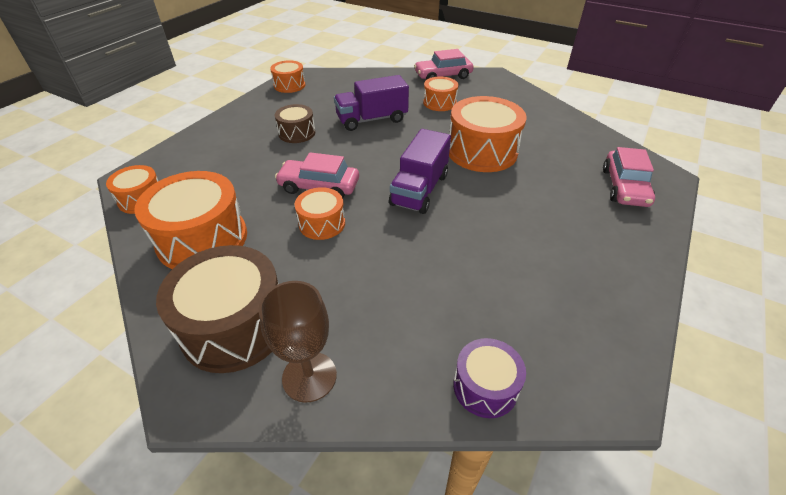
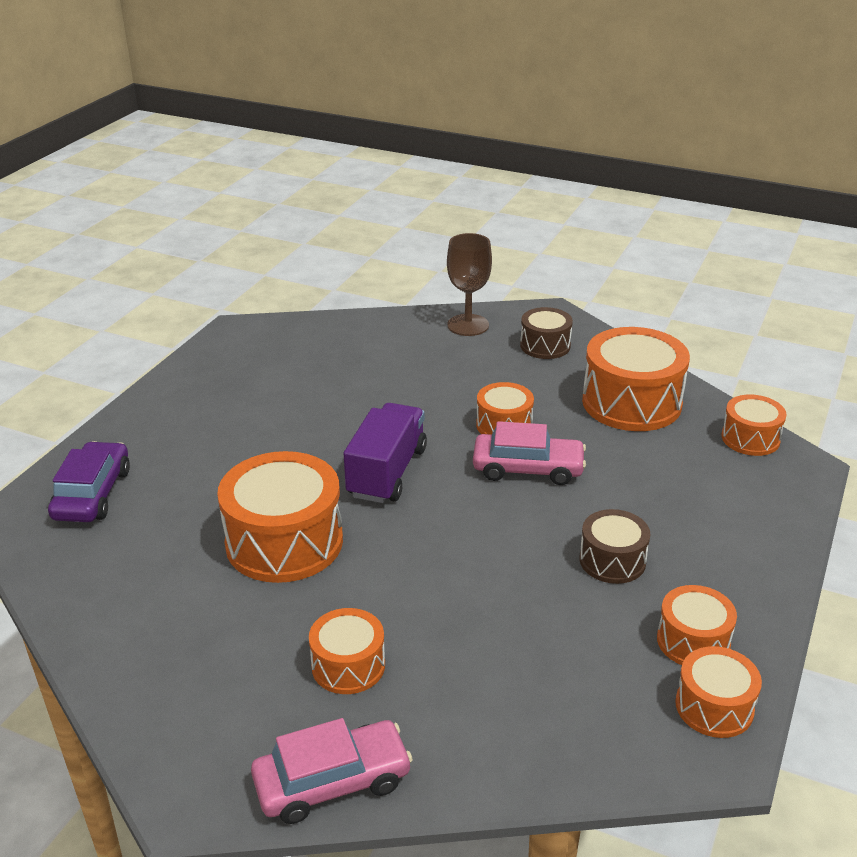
camera: 175 degrees right, 10 degrees down
brown drum [156,245,279,373] -> brown drum [520,307,573,359], size x0.55
purple truck [334,75,409,131] -> none
purple drum [453,338,526,418] -> none
pink car [603,147,655,207] -> purple car [48,441,130,522]
none -> orange drum [657,585,737,665]

